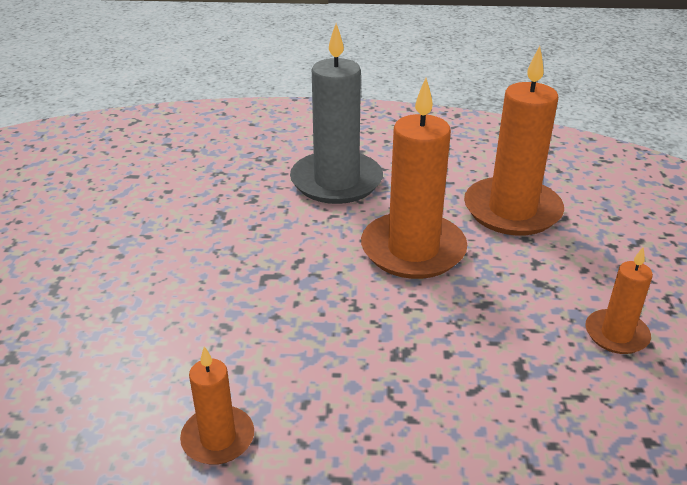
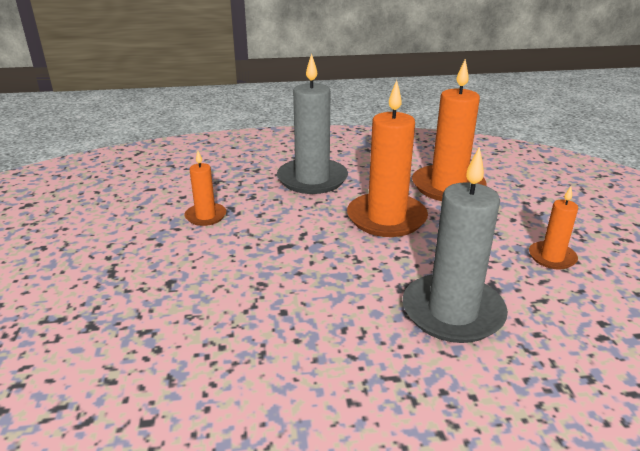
camera: 10 degrees left, 5 degrees down
orange candle [180,346,254,465] -> orange candle moved to [185,151,226,226]
none -> grey candle [403,146,508,343]

